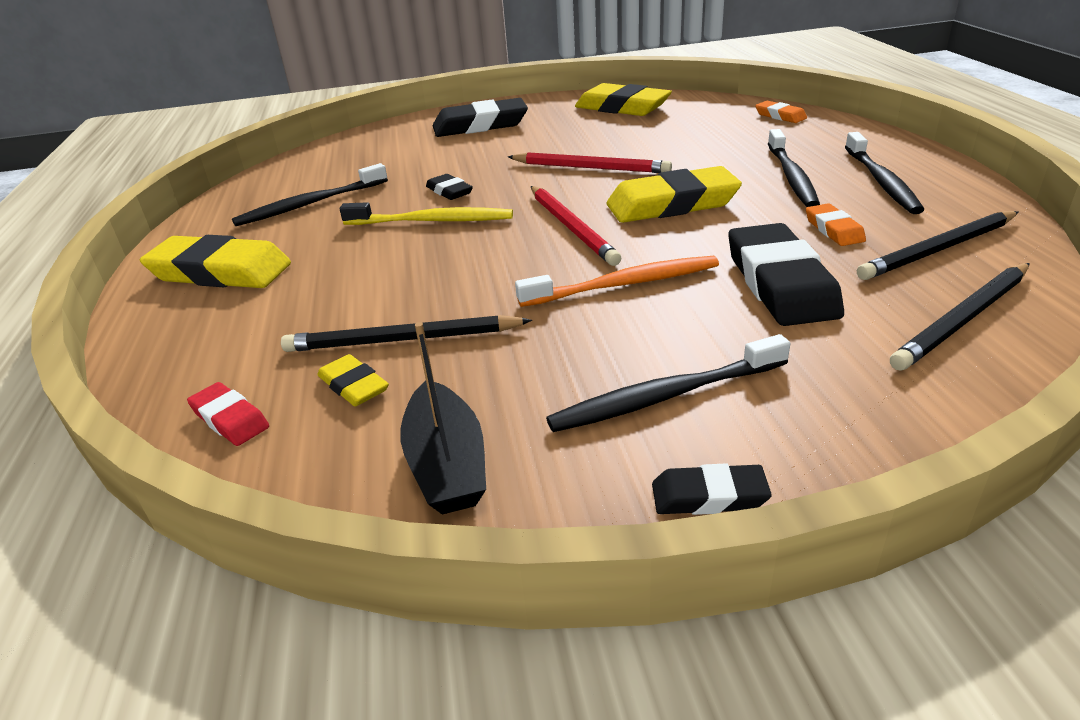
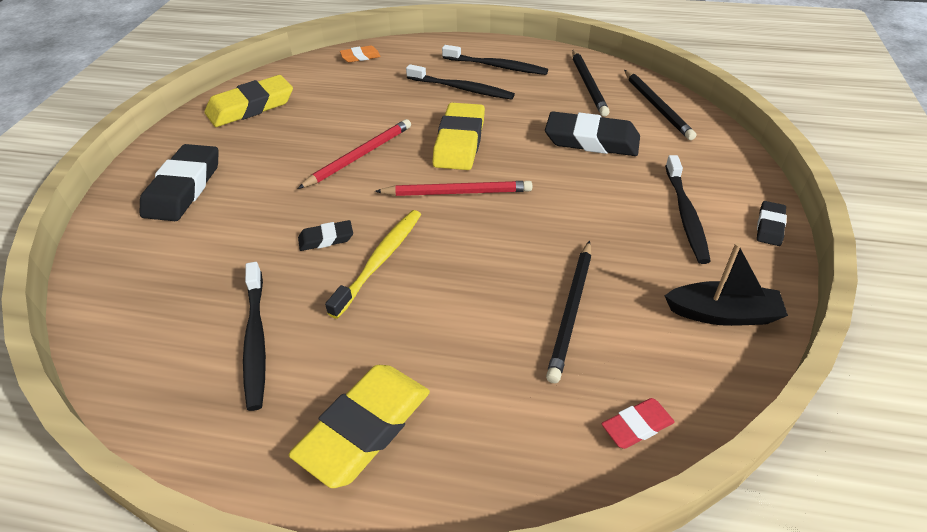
camera: 70 degrees left, 10 degrees up
yellow eraser [317,354,389,406] -> none
orange toothbrush [515,256,719,307] -> none
orange eraser [806,203,866,246] -> none

